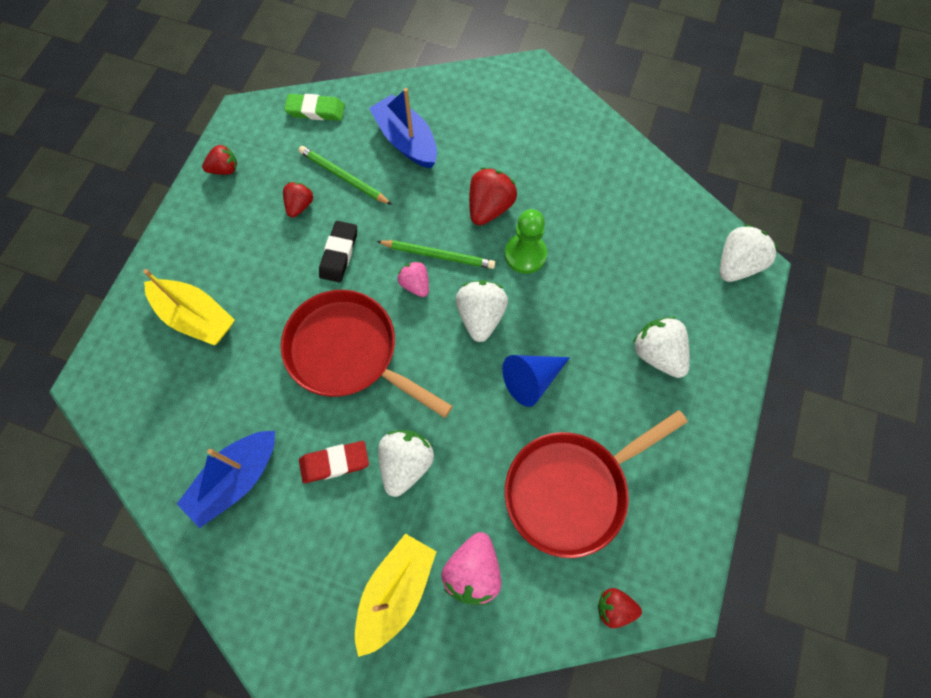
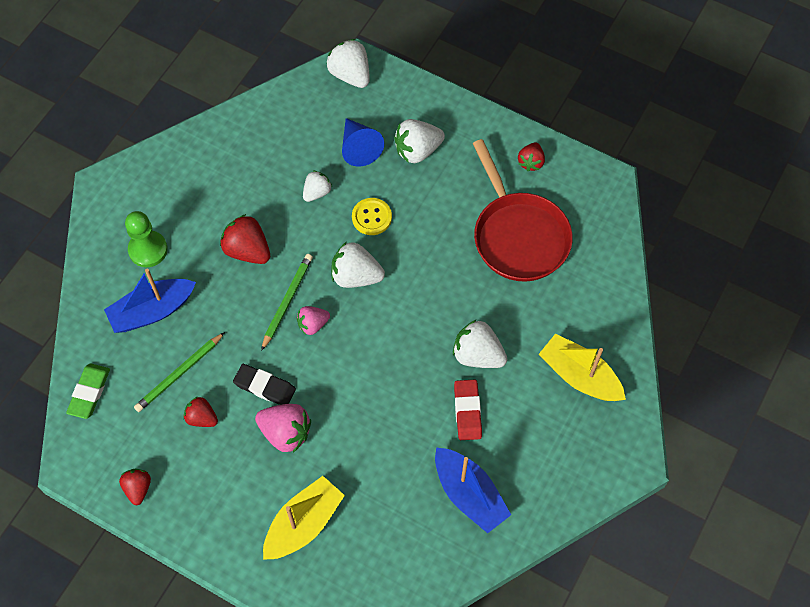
camera: 80 degrees left, 5 degrees down
red pan [281,290,453,418] -> none
pink strawberry [441,532,501,605] -> pink strawberry moved to [255,404,311,453]
blue cone [502,355,570,407] -> blue cone moved to [342,118,384,167]
green pawn [505,209,547,274] -> green pawn moved to [125,211,168,267]
red strawberry [598,588,642,628] -> red strawberry moved to [518,142,545,171]
none -> white strawberry [303,171,332,202]
none -> yellow button [352,198,392,235]

